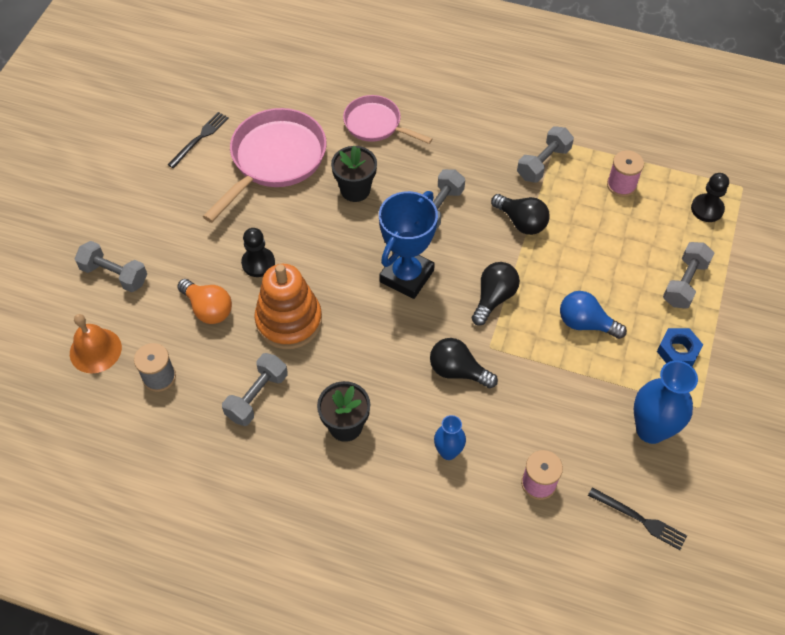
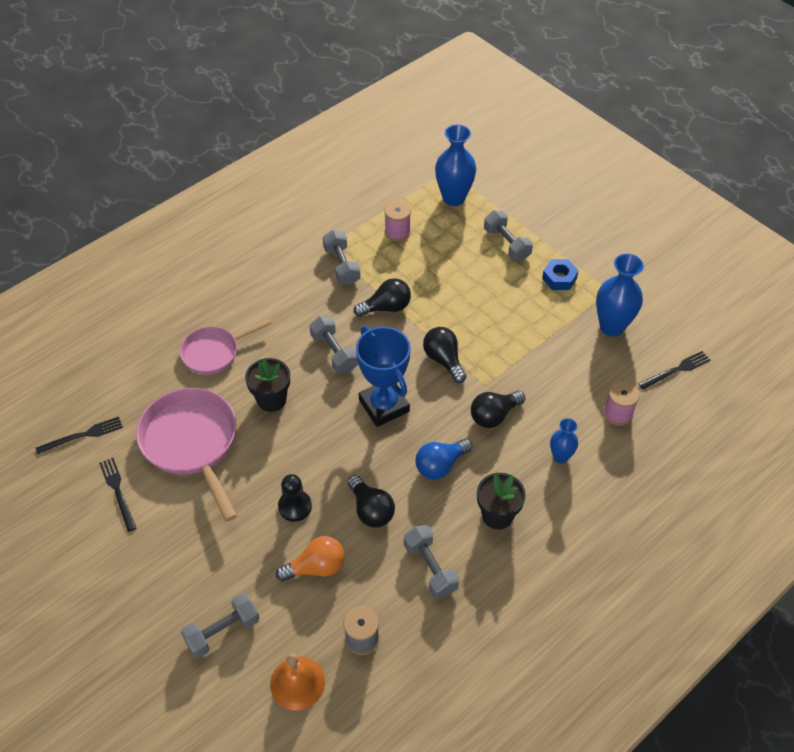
camera: 60 degrees left, 5 degrees down
orange stacking toy [254,264,322,349] -> black light bulb [347,475,395,528]
blue light bulb [560,291,627,339] -> blue light bulb moved to [416,439,472,480]
black pawn [691,173,729,222] -> blue vase [435,124,476,206]
none -> black fork [36,417,123,454]

